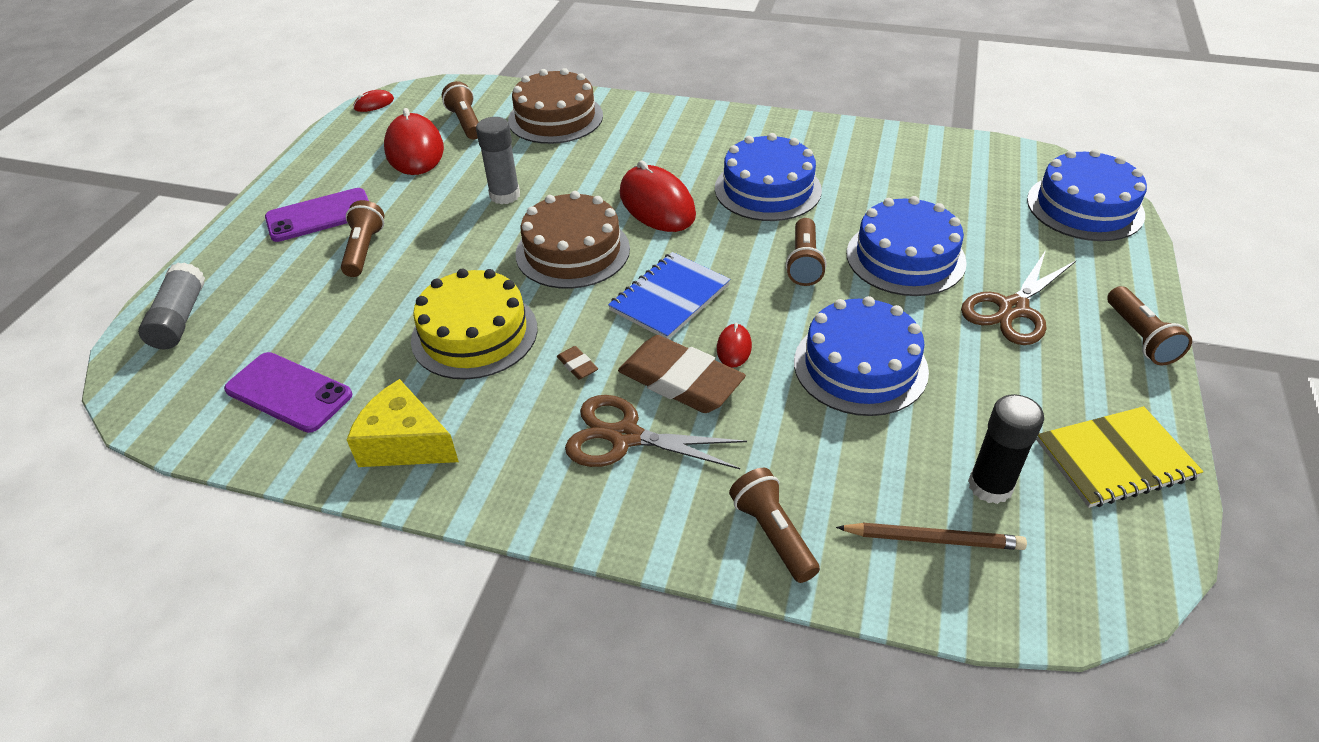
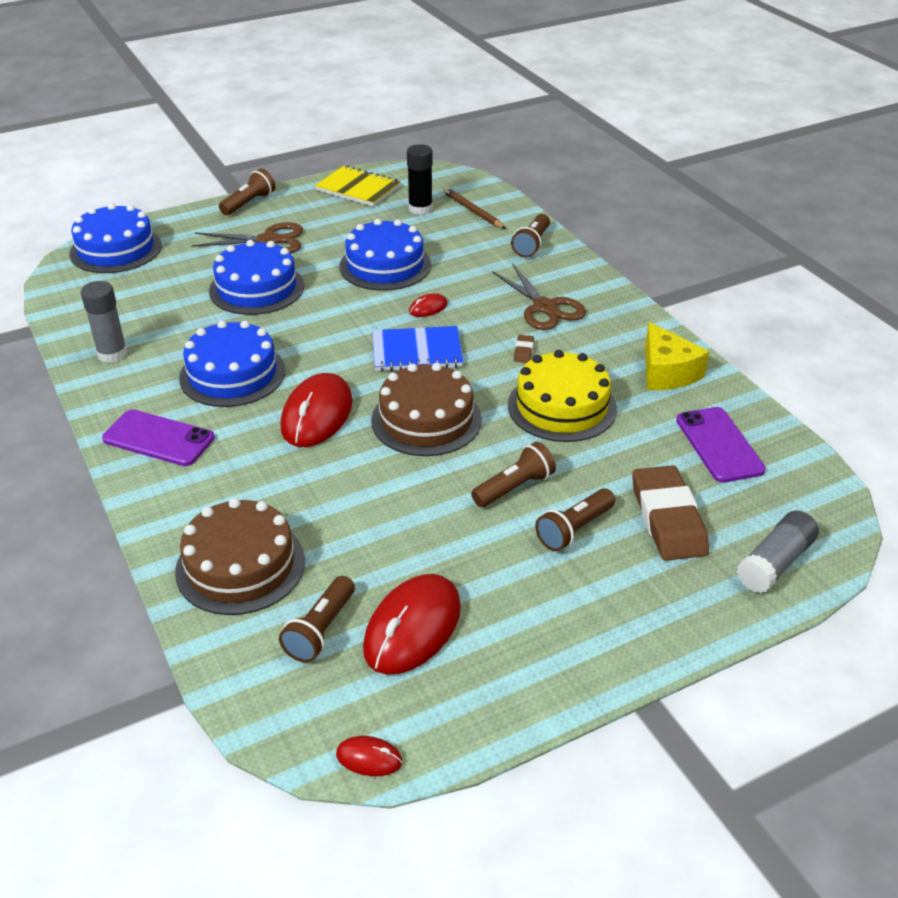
camera: 135 degrees left, 5 degrees down
purple phone [265,188,369,242] -> purple phone moved to [102,409,215,466]
grey glue stick [476,117,520,204] -> grey glue stick moved to [81,281,128,363]
brown eraser [618,335,746,413] -> brown eraser moved to [632,465,709,561]
brown flashlight [786,218,826,286] -> brown flashlight moved to [471,442,556,507]

